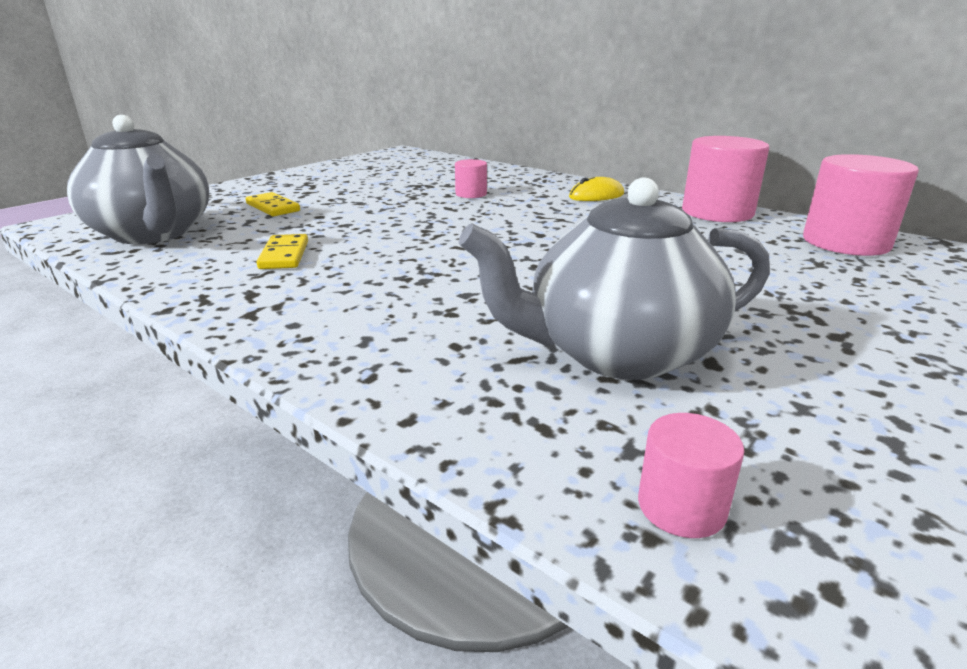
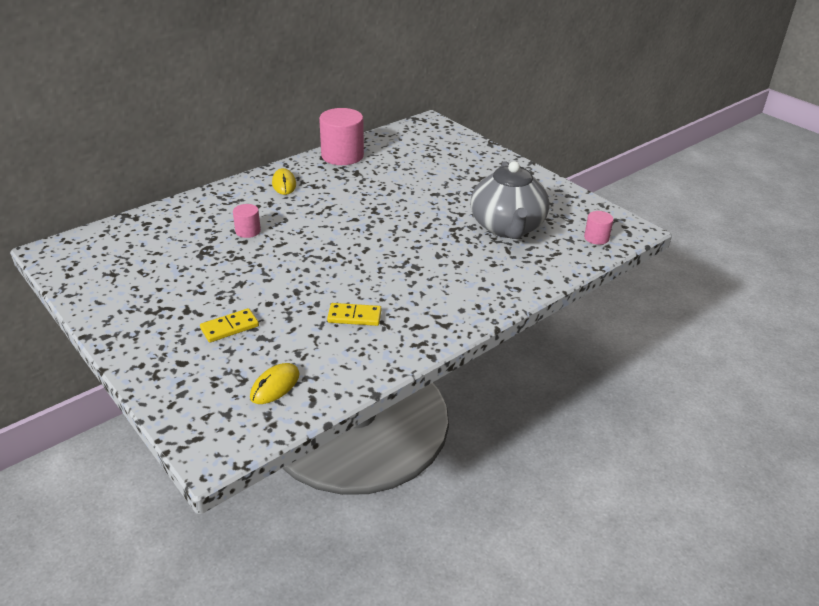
camera: 80 degrees left, 10 degrees up
grey teapot [67,115,209,244] -> yellow mouse [250,363,300,404]
pink cylinder [803,154,919,256] -> none

